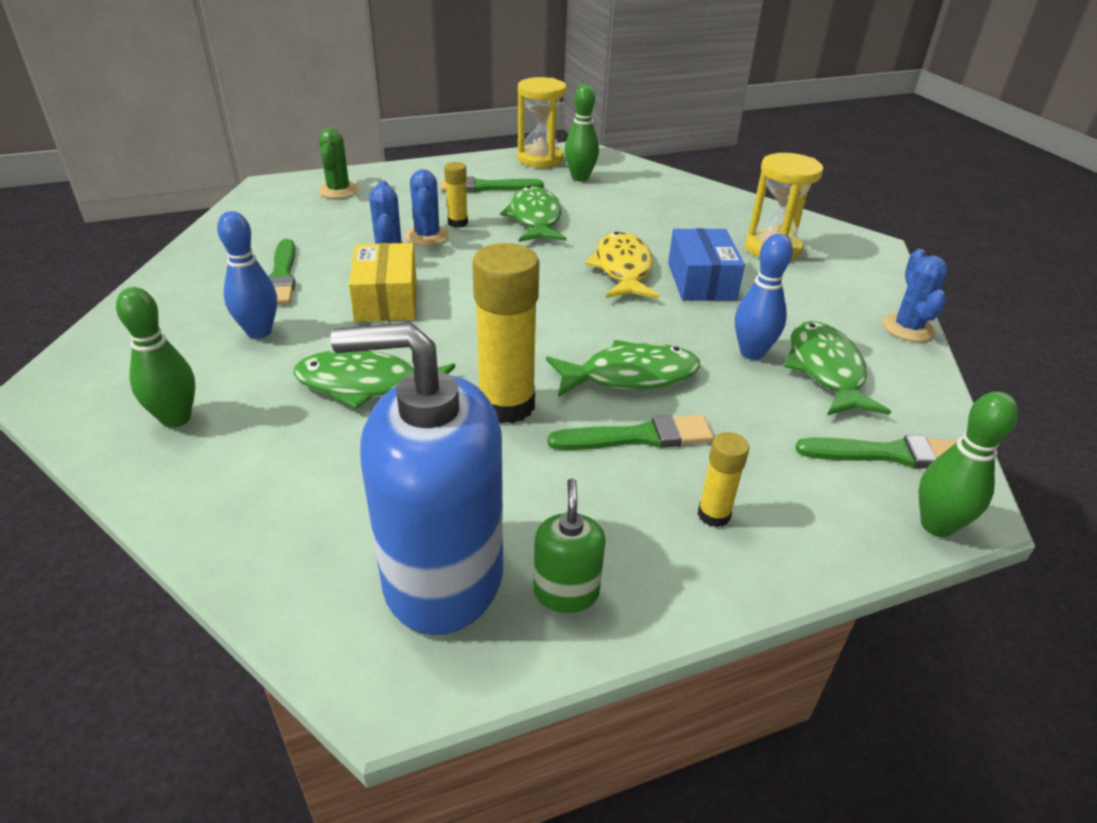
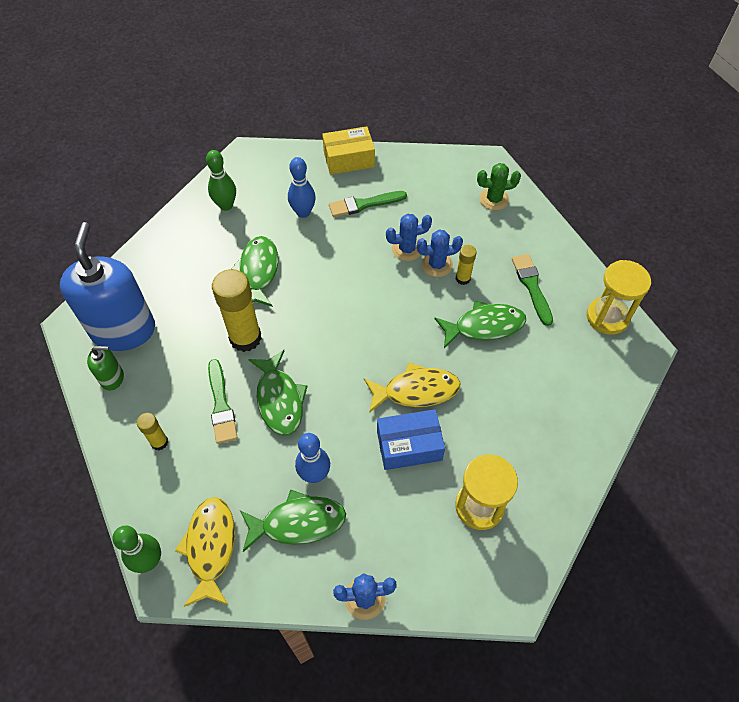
camera: 85 degrees right, 20 degrees up
yellow box [349,243,417,322] -> yellow box moved to [322,126,375,175]
green bowling pin [564,84,599,181] -> none
green brush [795,435,957,469] -> yellow fish [175,497,235,607]

